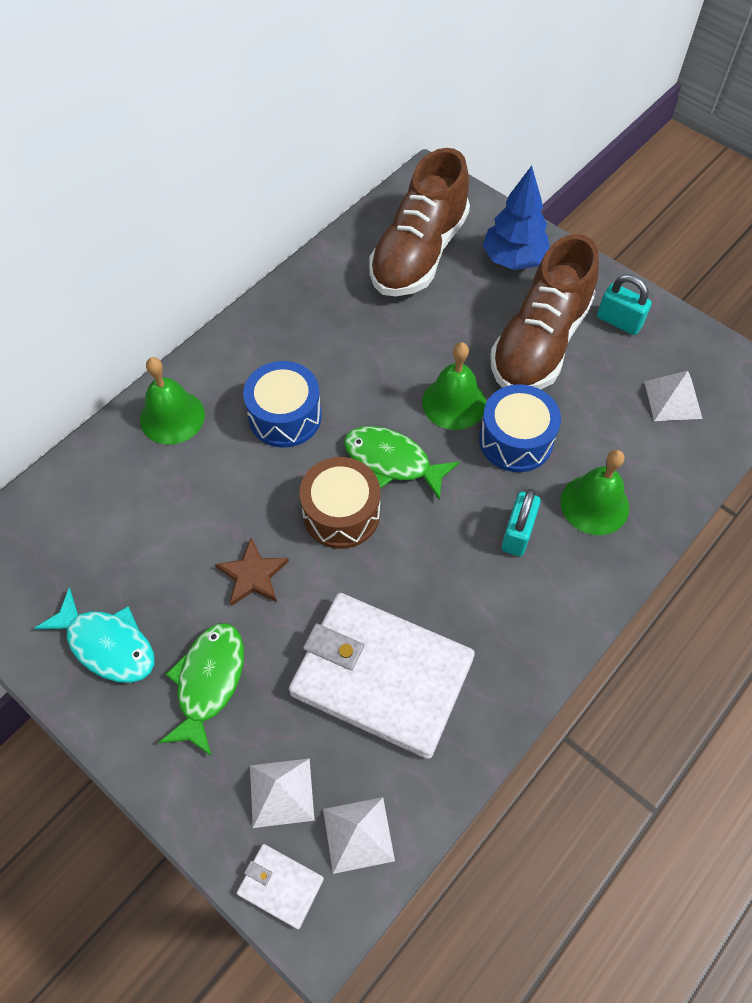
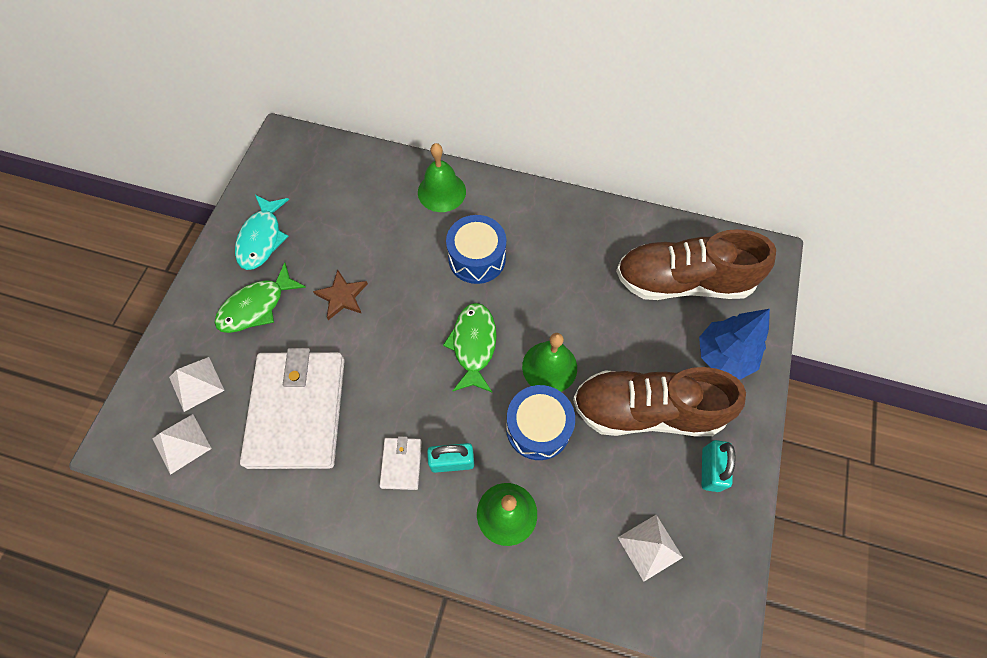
camera: 65 degrees right, 5 degrees up
green fish [158,623,244,756] -> green fish turned 150 degrees clockwise [214,263,306,333]
white wallet [237,844,324,929] -> white wallet moved to [380,436,422,490]
brown drum [300,457,380,549] -> none

